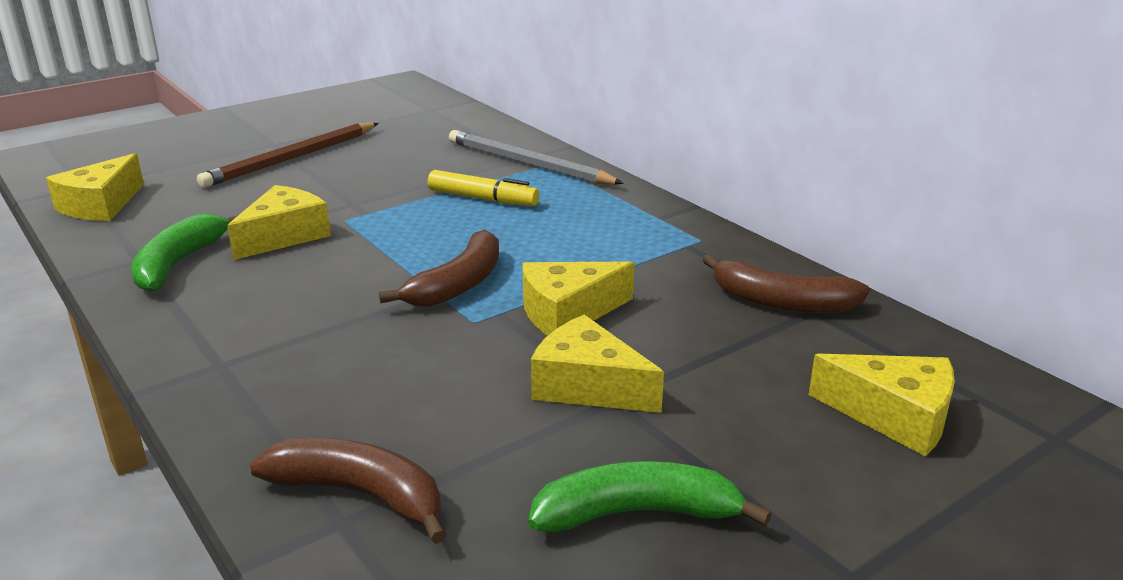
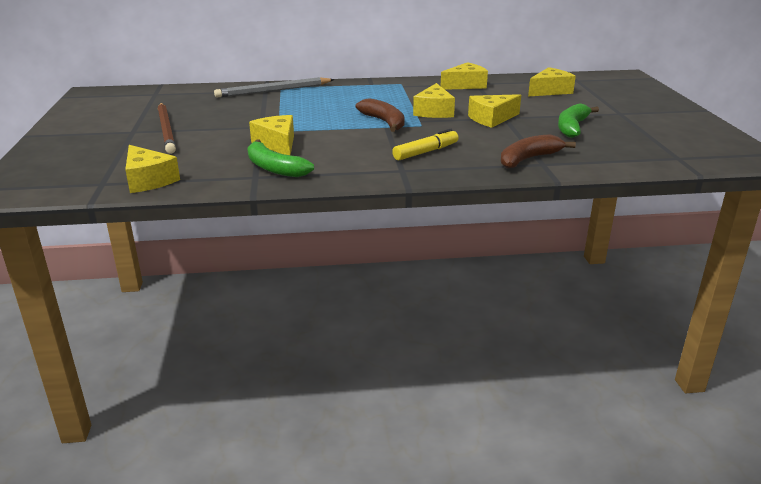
camera: 60 degrees left, 0 degrees up
yellow marker [428,170,539,206] -> yellow marker moved to [392,129,459,160]
brown banana [703,254,870,313] -> yellow cheese [441,62,488,90]

